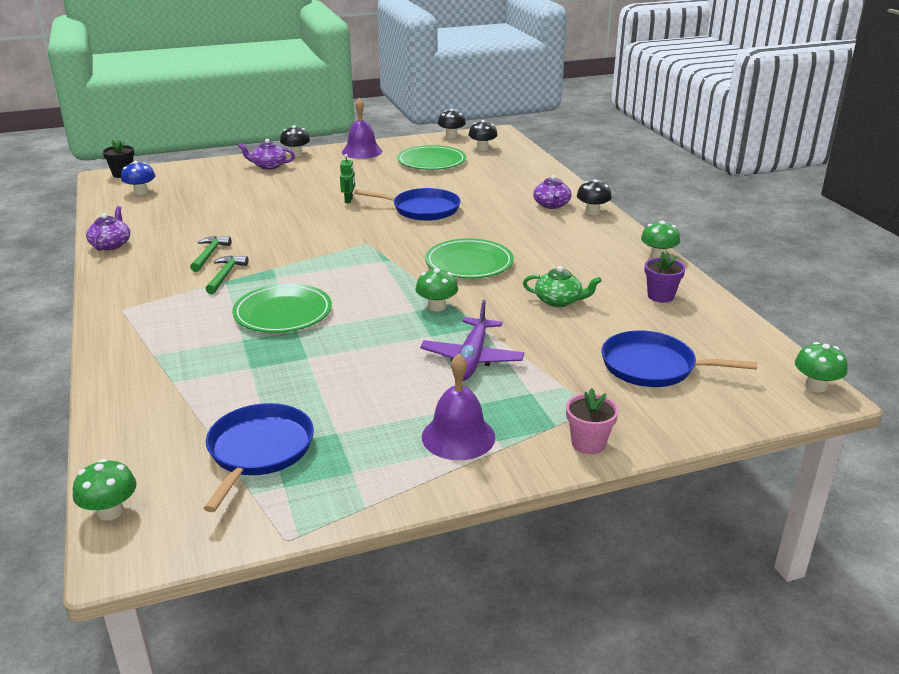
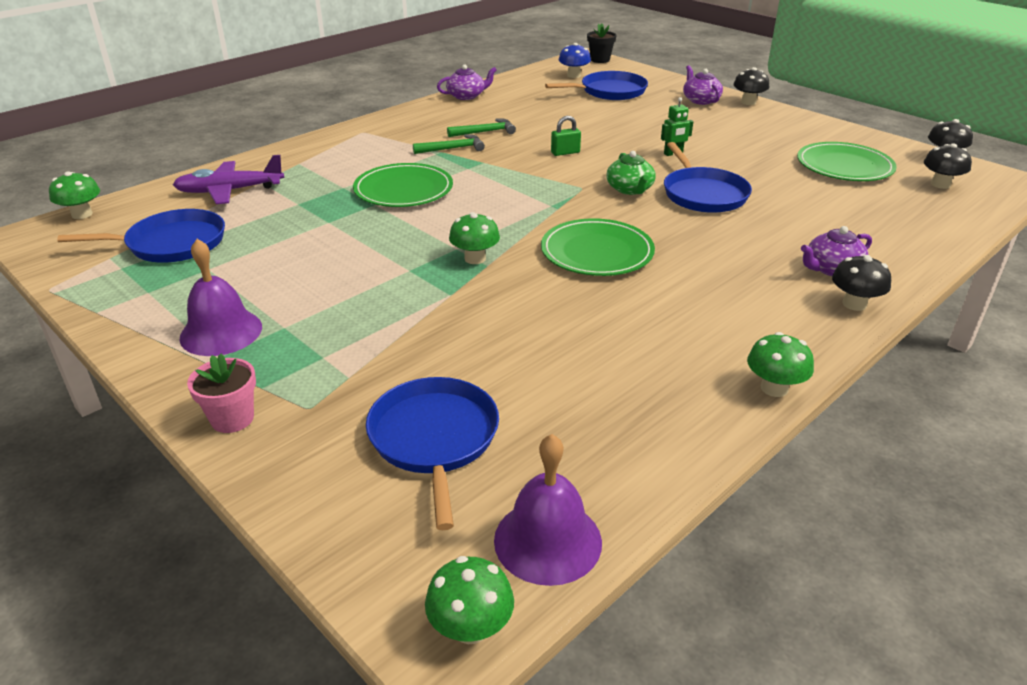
camera: 65 degrees right, 5 degrees up
purple bell [342,98,382,159] -> purple bell moved to [494,434,602,586]
purple plane [420,300,524,381] -> purple plane moved to [173,155,284,204]
green teapot [523,266,602,307] -> green teapot moved to [606,151,655,195]
purple flower pot [645,252,686,303] -> none
none -> blue pan [545,71,648,100]
none -> green padlock [551,116,581,156]

